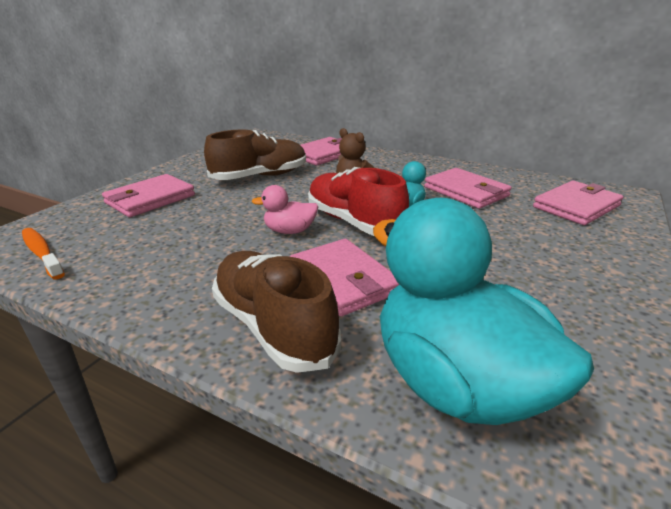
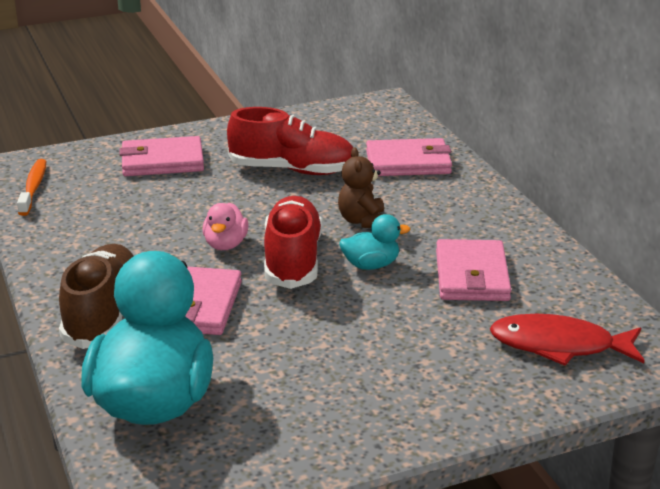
camera: 40 degrees right, 0 degrees up
brown shoe [204,130,306,180] -> red shoe [227,107,353,175]
pink duck [252,185,319,234] -> pink duck turned 120 degrees counterclockwise [203,203,249,250]
pink wallet [533,181,623,225] -> red fish [490,314,645,366]

